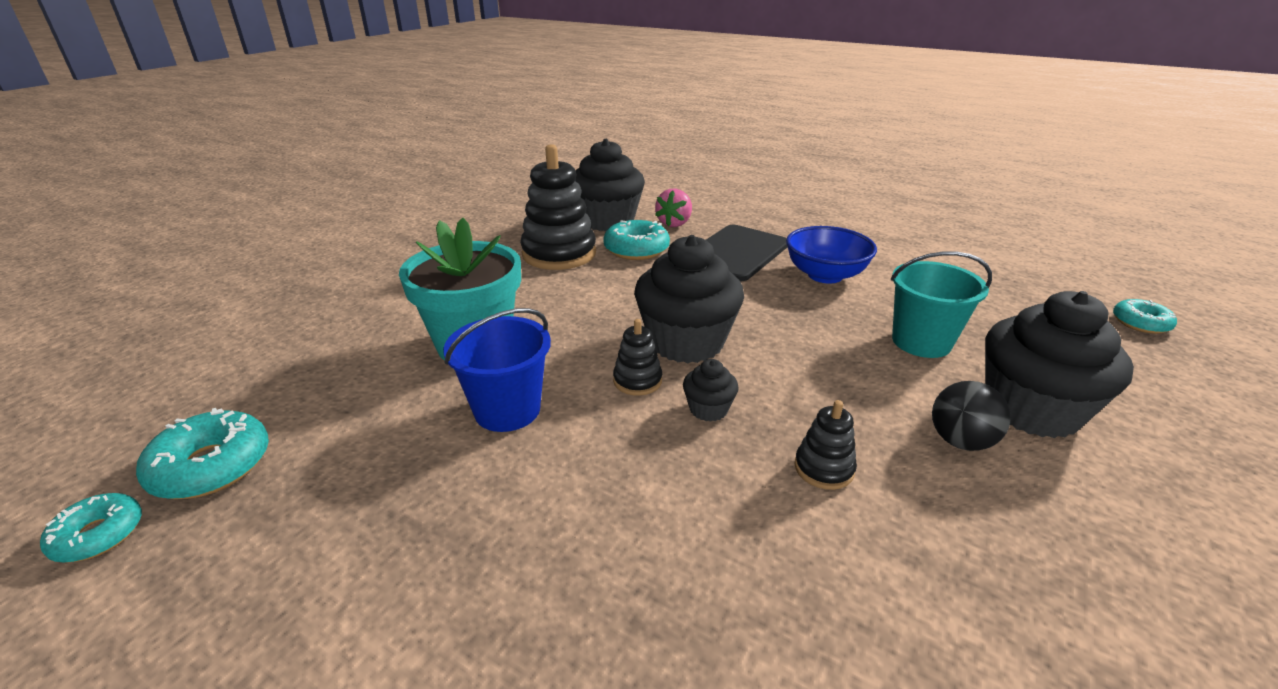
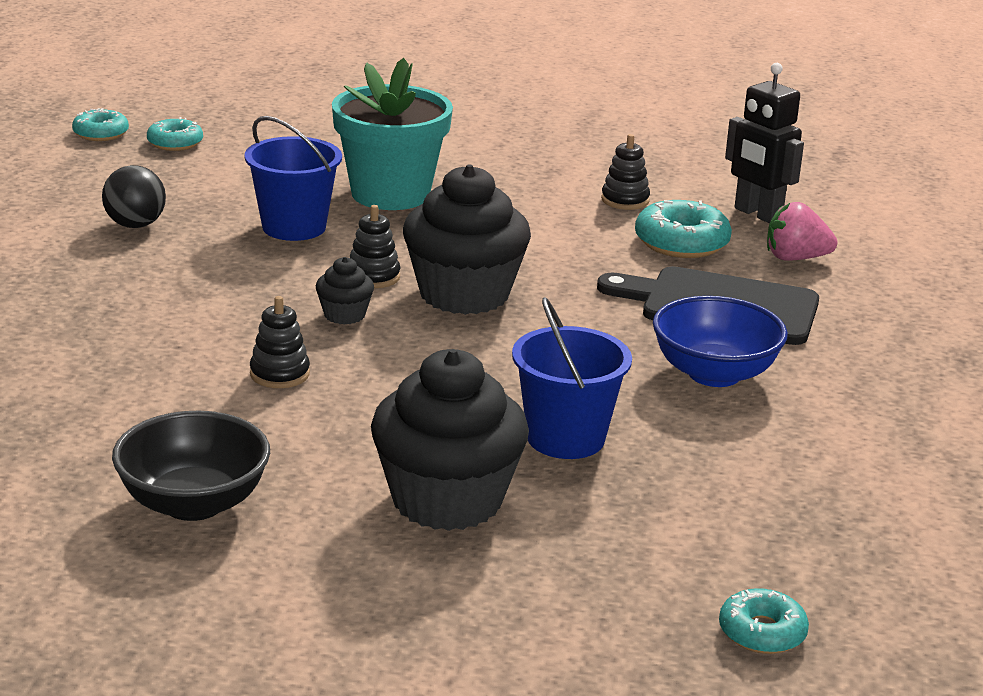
camera: 70 degrees right, 5 degrees down
turquoise donut [136,408,269,499] -> turquoise donut [147,117,203,151], size x0.64
black stacking toy [520,144,596,270] -> black stacking toy [601,134,650,210], size x0.48
black cupcake [575,139,645,231] -> black robot [725,63,804,223]
turquoise bucket [891,251,992,358] -> blue bucket [512,297,632,459]
black ball [932,381,1011,451] -> black ball moved to [102,165,166,228]
none -> black bowl [112,411,270,521]

